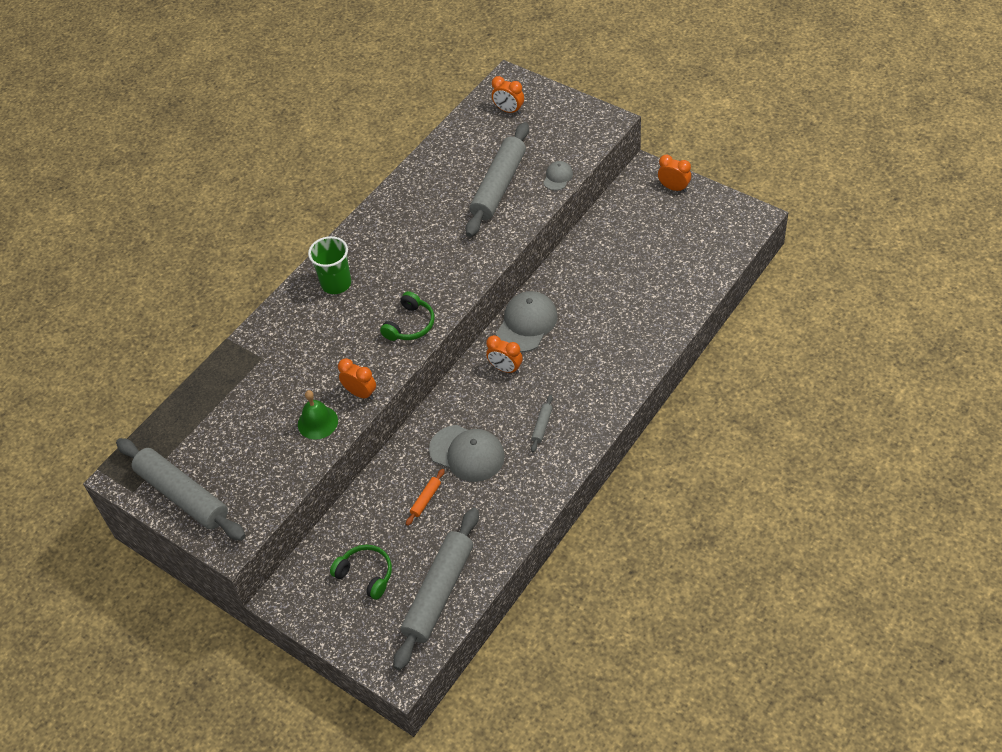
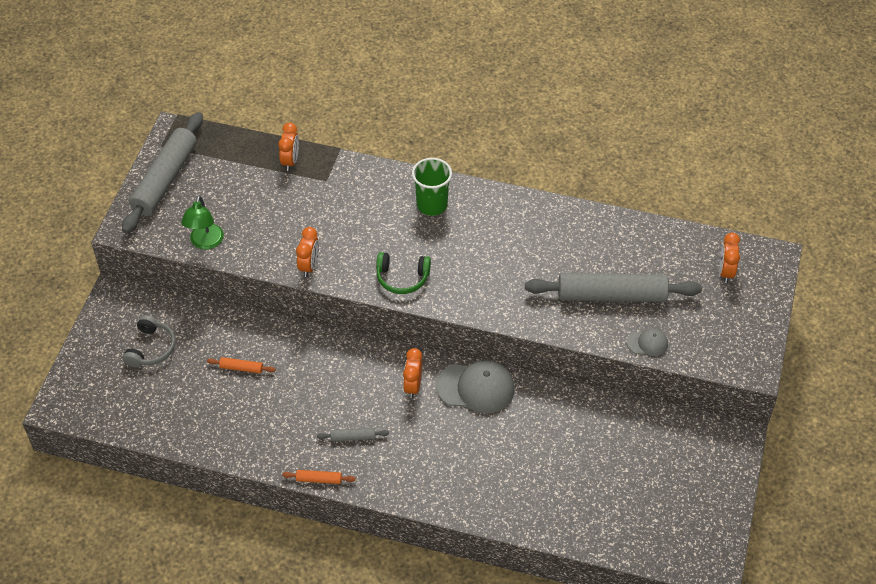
camera: 65 degrees right, 0 degrees up
green bell [298,390,338,440] -> none
green headphones [330,545,392,600] -> grey headphones [123,315,176,367]
grey rolling pin [393,508,479,670] -> none
grey cap [429,425,505,482] -> none
orange clock [658,155,691,192] -> orange clock moved to [278,122,299,171]
none -> green lamp [181,196,224,249]
none -> orange rolling pin [282,470,356,484]

